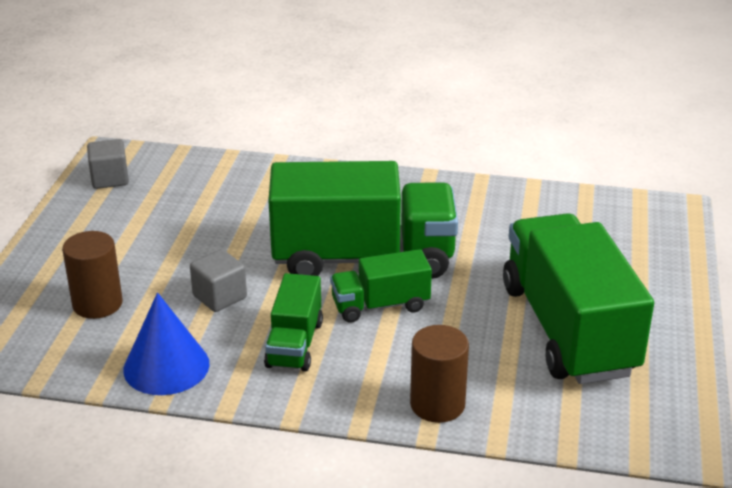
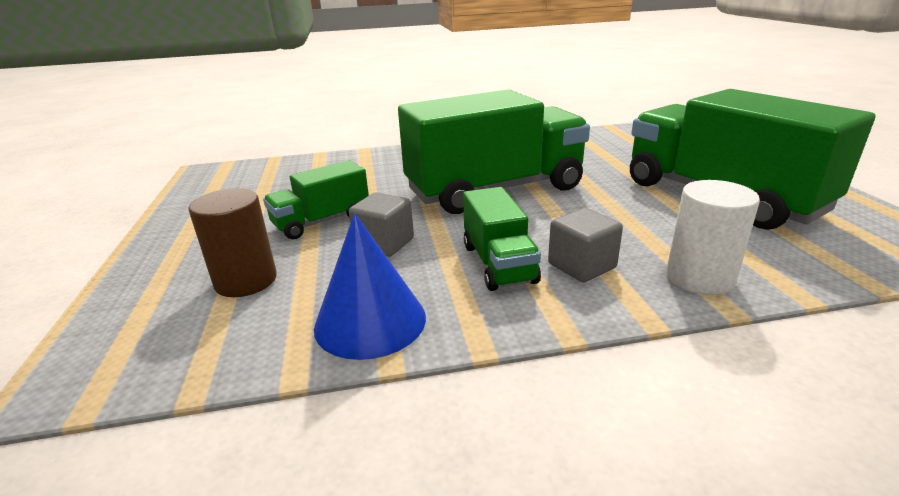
camera: 20 degrees left, 5 degrees down
grey cube [87,139,129,189] -> grey cube moved to [548,208,623,282]
green truck [330,249,432,323] -> green truck moved to [263,160,369,239]
brown cylinder [410,325,469,423] -> white cylinder [666,180,760,295]

